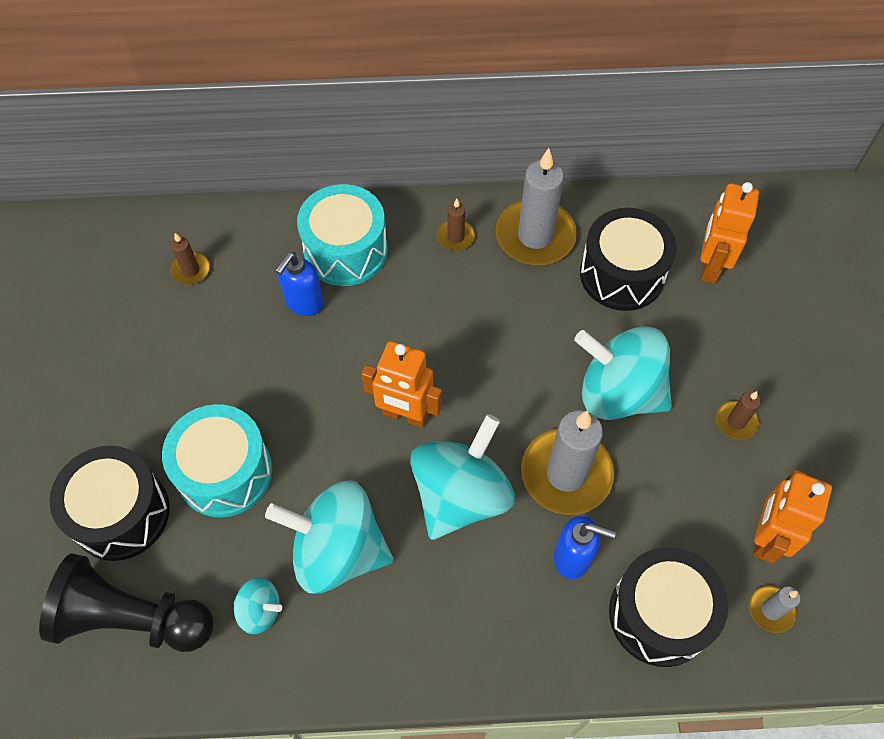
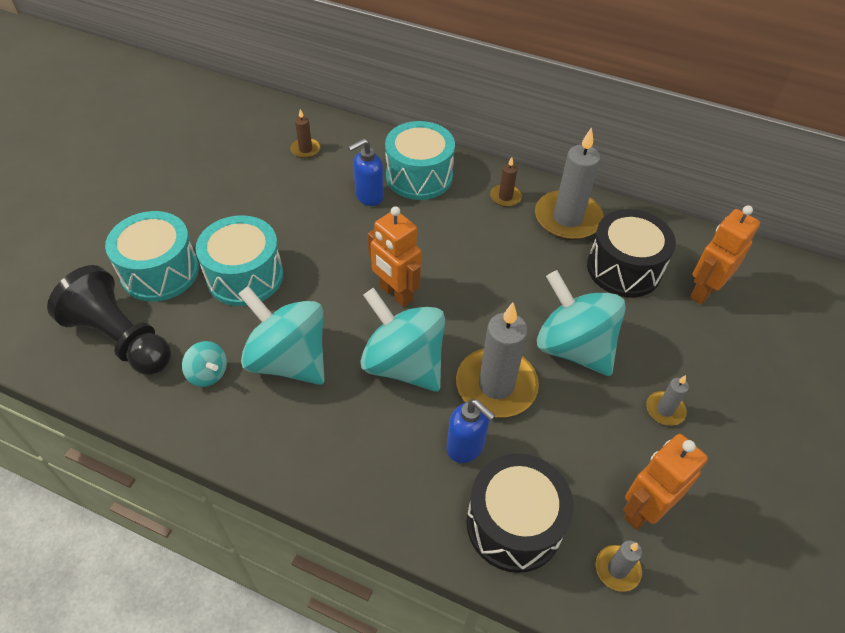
camera: 25 degrees right, 10 degrees down
black drum [50,446,170,561] -> turquoise drum [105,211,199,302]
turquoise spinning top [410,414,515,540] -> turquoise spinning top turned 105 degrees counterclockwise [360,288,445,392]
brown candle [716,391,761,440] -> grey candle [646,375,689,426]

